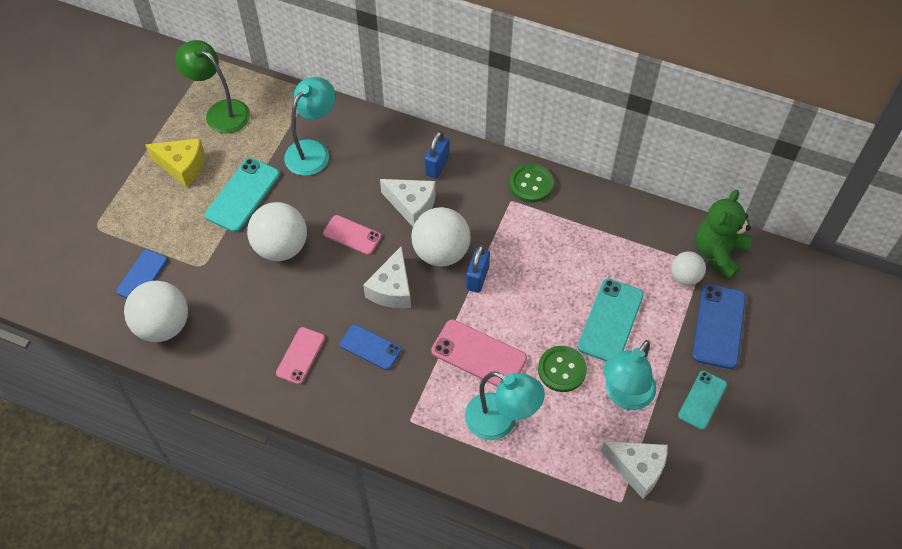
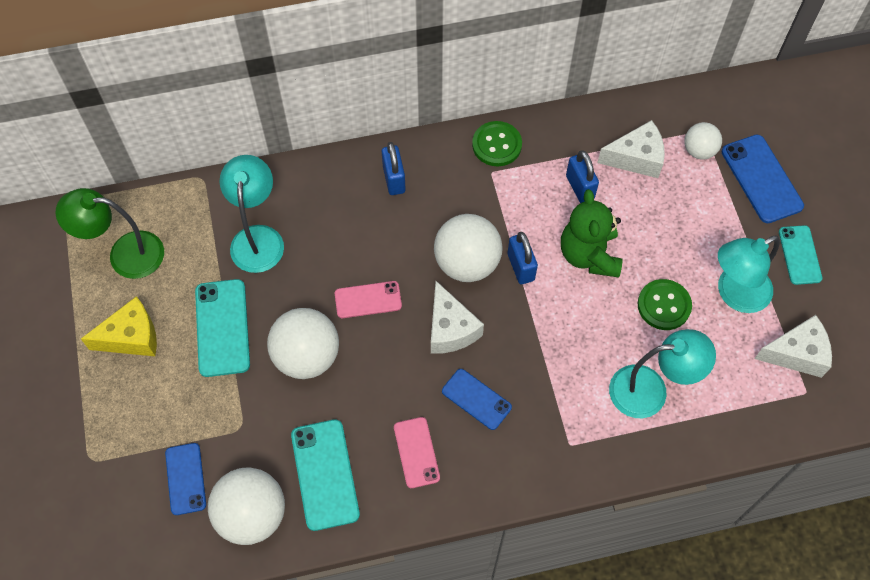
camera: 35 degrees left, 5 degrees up
blue phone [340,324,402,370] -> blue phone turned 45 degrees clockwise [442,369,512,430]
white cheese [380,179,436,227] -> white cheese moved to [597,120,665,178]
pink phone [431,320,527,387] -> none
turquoise phone [578,279,644,362] -> turquoise phone moved to [291,419,360,531]
turquoise lamp [603,340,657,410] -> turquoise lamp turned 60 degrees clockwise [718,235,780,313]
green teddy bear [696,190,752,280] -> green teddy bear moved to [561,189,623,278]
none -> blue padlock [566,150,599,203]

